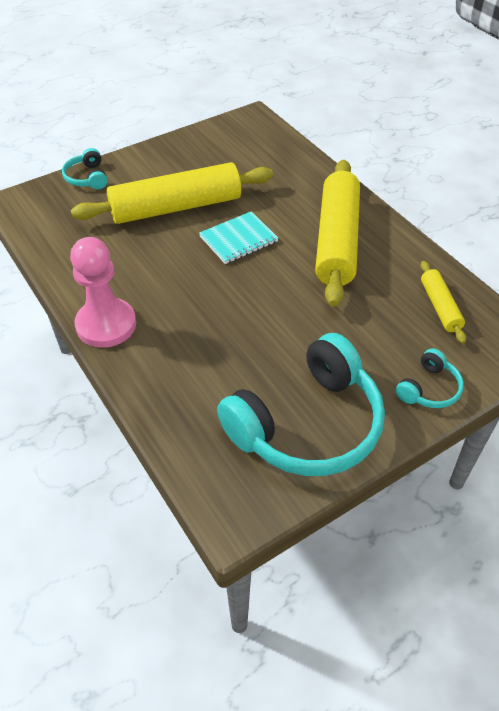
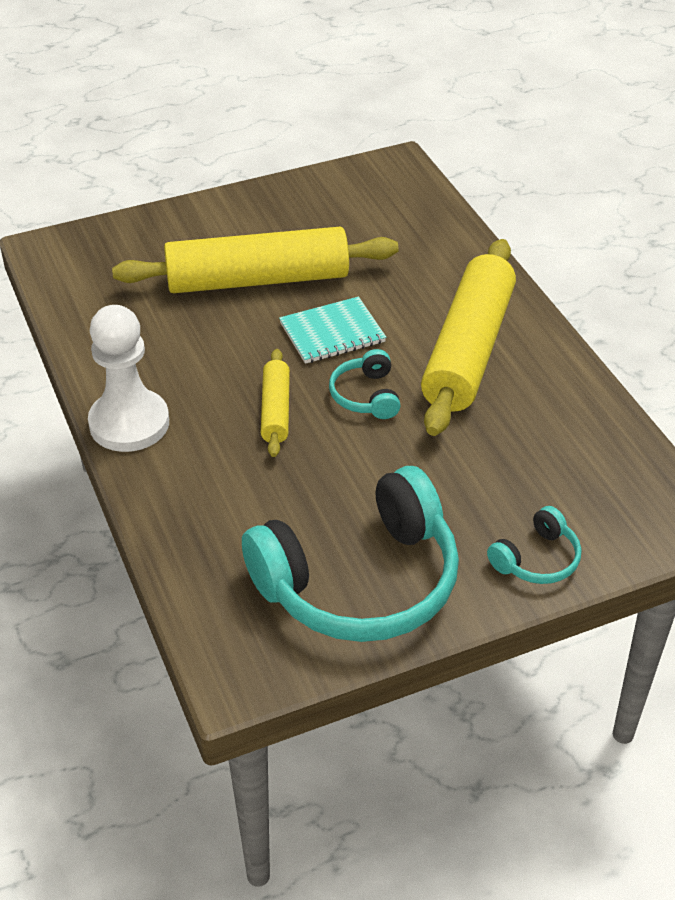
camera: 10 degrees right, 5 degrees down
turquoise headphones [62,148,108,190] -> turquoise headphones moved to [329,349,401,419]
pink pawn [70,237,136,348] -> white pawn [88,305,169,452]
yellow rolling pin [421,261,466,343] -> yellow rolling pin moved to [261,349,290,457]

